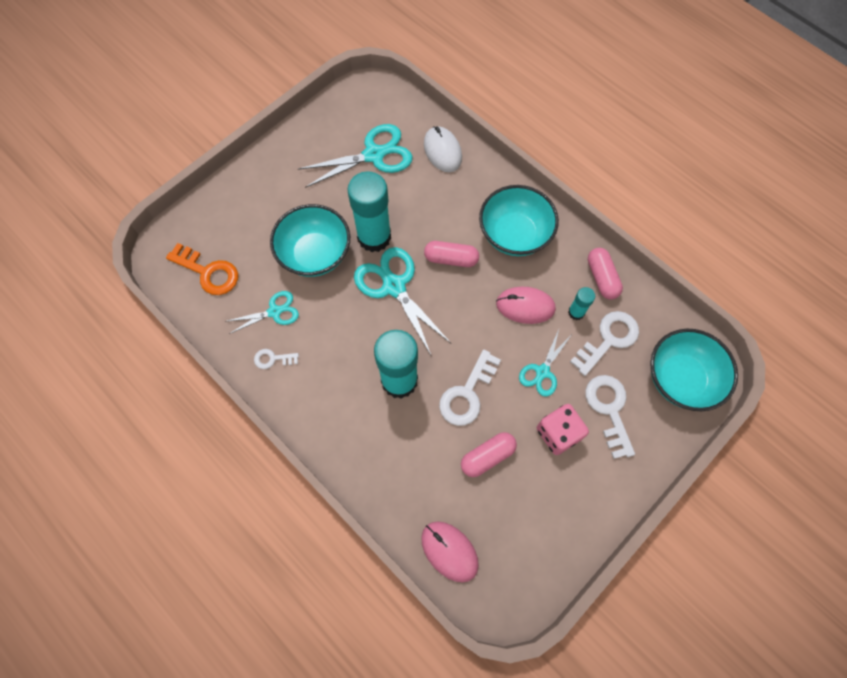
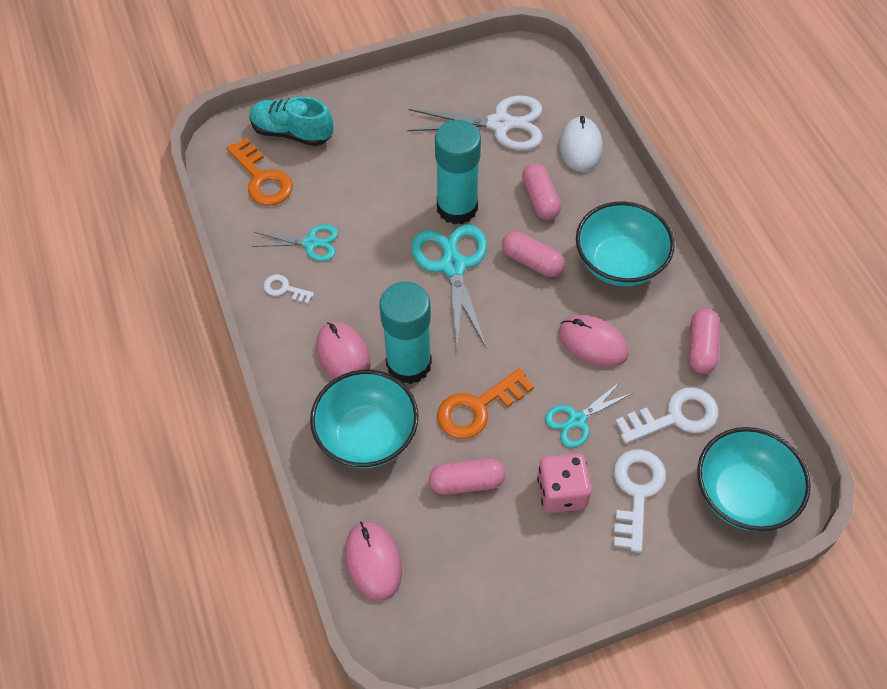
camera: 25 degrees right, 10 degrees down
turquoise bowl [270,204,350,277] -> turquoise bowl moved to [310,370,418,468]
turquoise scissors [298,124,413,188] -> white scissors [407,95,543,151]
white key [439,349,501,426] -> orange key [437,368,534,439]
turquoise glue stick [568,287,595,320] -> none
none -> turquoise shoe [250,96,333,146]
none -> pink mouse [316,322,370,379]
none -> pink capsule [522,163,561,220]

